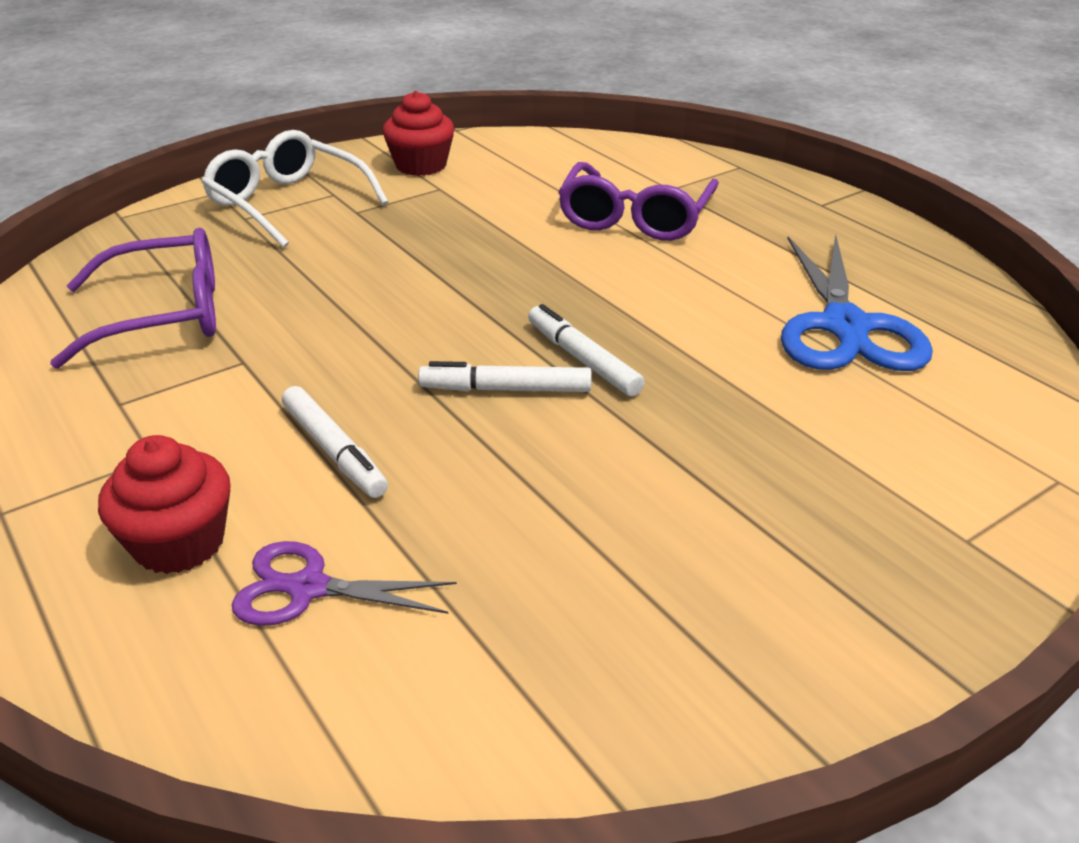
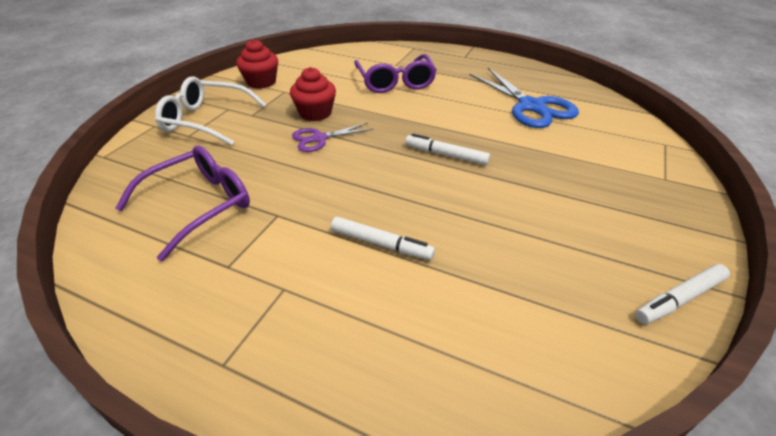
camera: 30 degrees left, 5 degrees up
red cupcake [98,435,231,574] -> red cupcake moved to [290,67,336,121]
purple scissors [232,541,457,626] -> purple scissors moved to [292,123,373,152]
white marker [418,361,592,392] -> white marker moved to [635,264,730,324]

